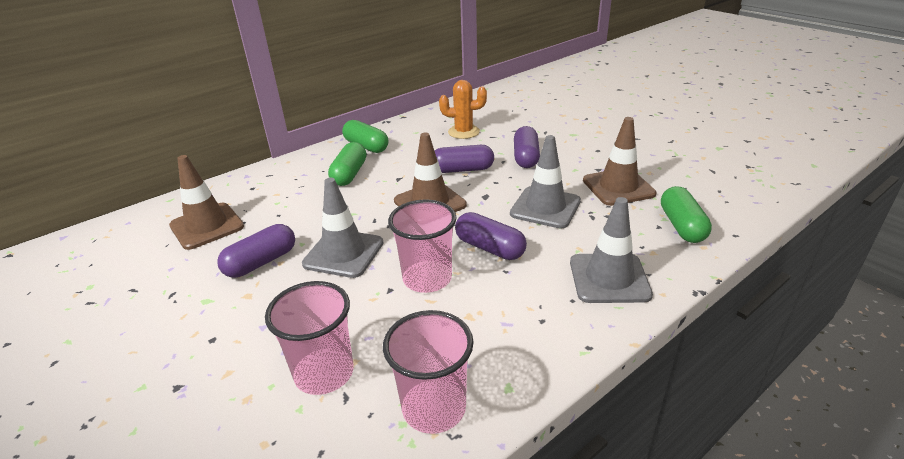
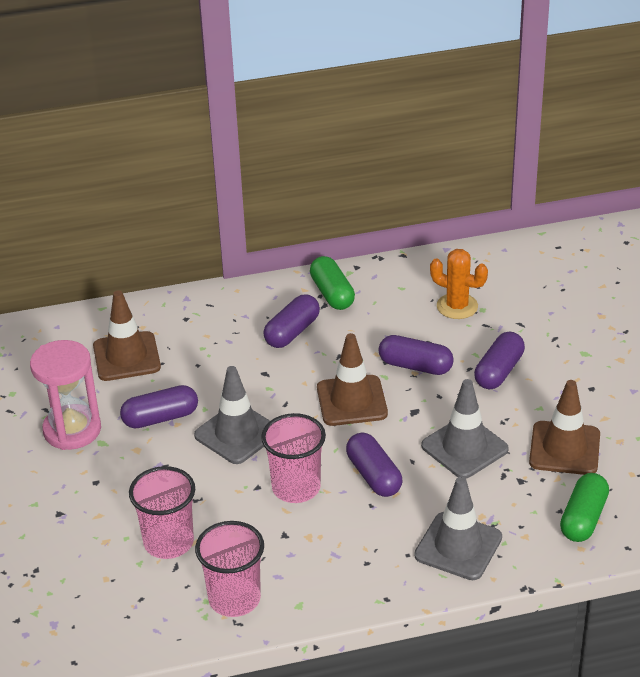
camera: 25 degrees right, 5 degrees up
green capsule [328,142,366,186] -> purple capsule [263,294,320,348]
none -> pink hourglass [30,340,101,450]

